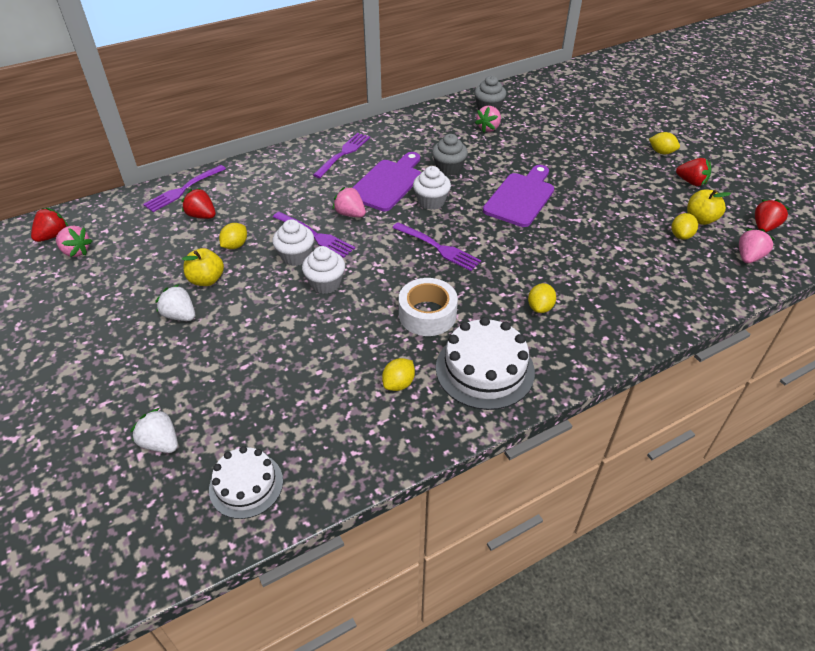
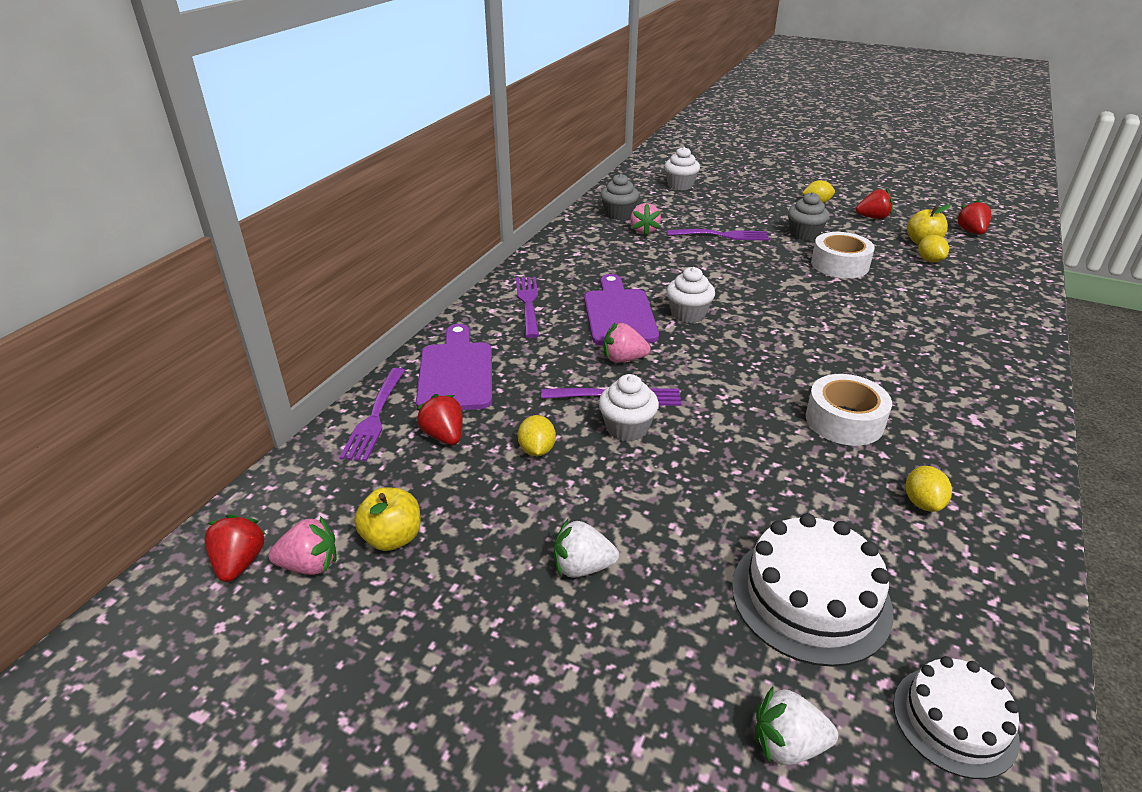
camera: 35 degrees left, 10 degrees down
red strawberry [181,188,216,219] -> red strawberry turned 60 degrees clockwise [416,394,462,445]
yellow apple [182,248,224,286] -> yellow apple moved to [354,487,421,551]
white cupcake [302,246,345,294] -> white cupcake moved to [664,147,700,190]
purple fork [392,222,481,271] -> purple fork moved to [667,229,769,241]
grey cupcake [432,134,468,176] -> grey cupcake moved to [788,192,830,241]
white cake [436,317,535,410] -> white cake moved to [732,513,894,667]
purple cutting board [483,165,554,227] -> purple cutting board moved to [416,324,492,410]
yellow lemon [528,283,556,313] -> none
pink strawberry [739,229,775,263] -> none
none -> white tape [811,232,875,278]

